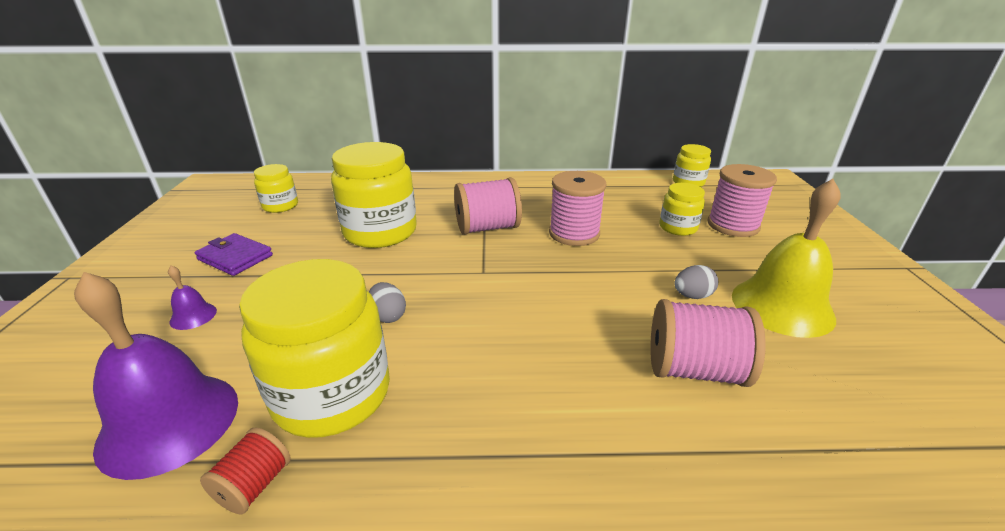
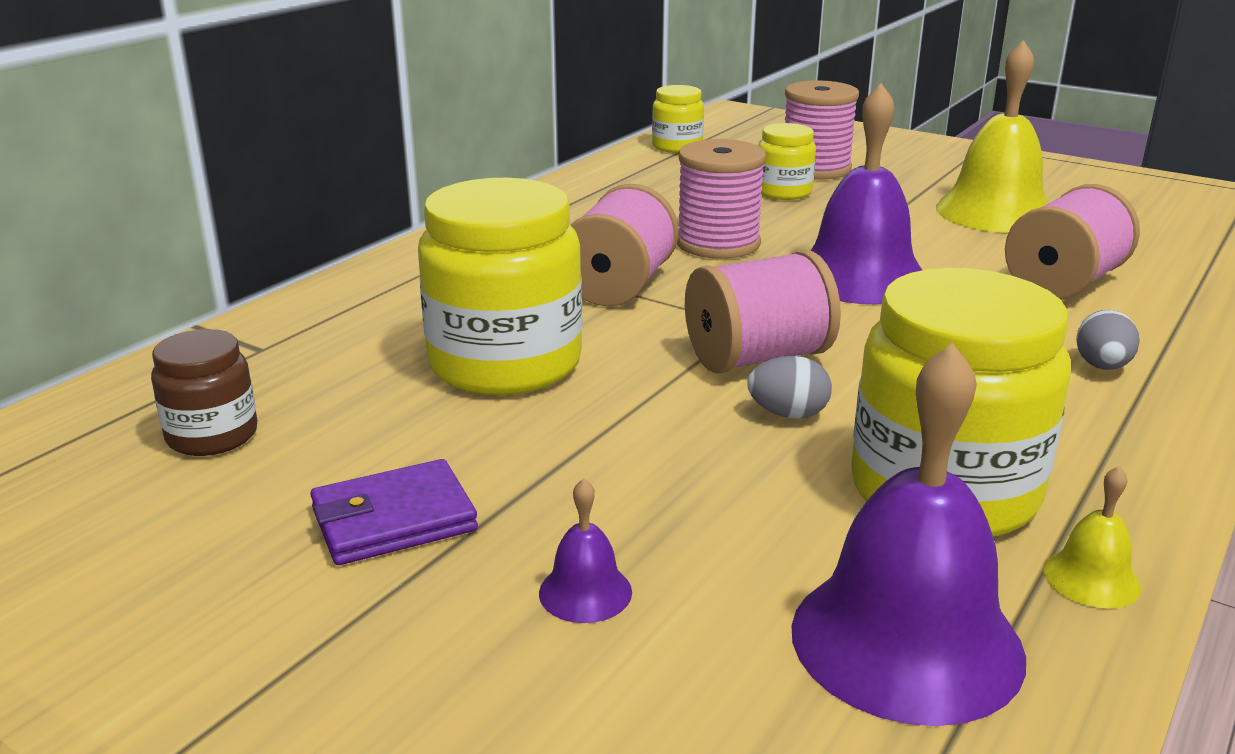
camera: 55 degrees left, 5 degrees down
red spool [200,428,291,515] -> yellow bell [1044,466,1141,609]
yellow jar [254,164,298,213] -> brown jar [151,329,257,456]
grey egg [674,265,718,299] -> grey egg moved to [1076,310,1140,370]
none -> pink spool [685,250,841,374]
none -> purple bell [810,83,922,304]

